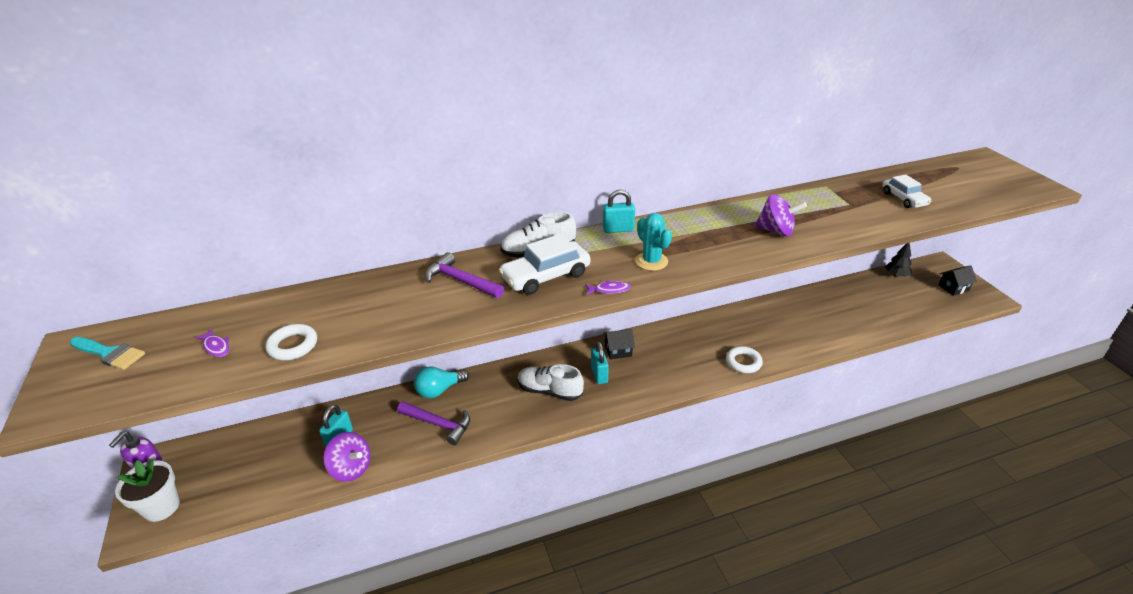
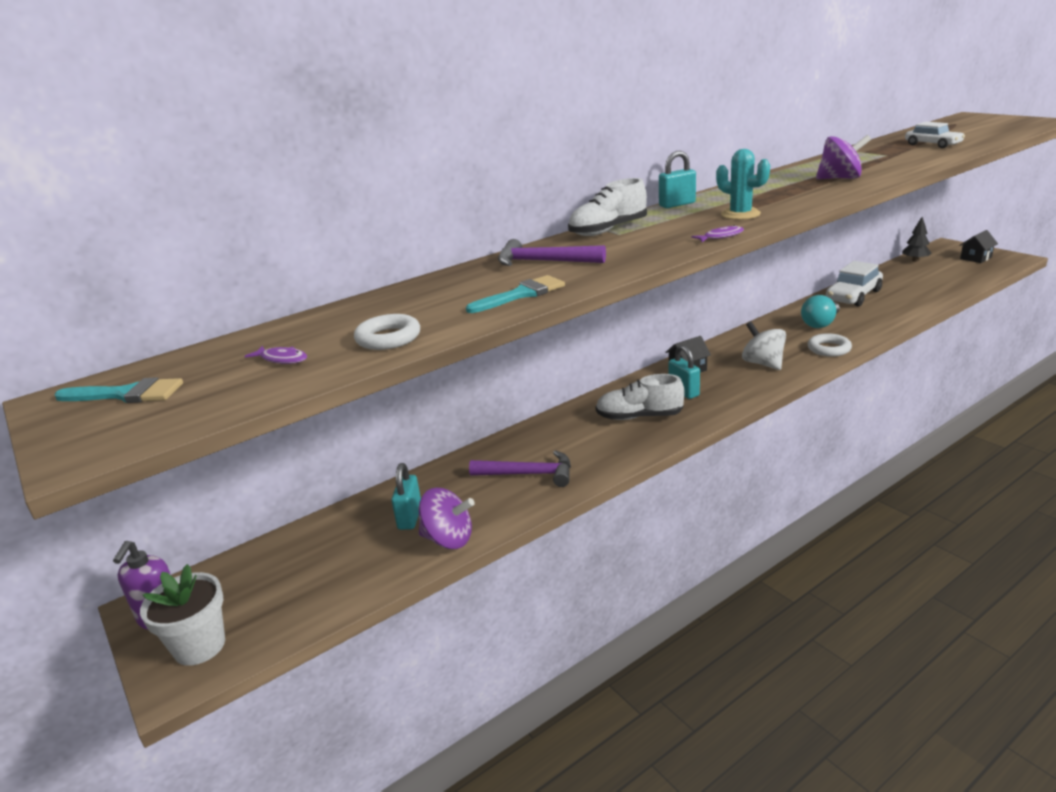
camera: 15 degrees left, 10 degrees down
turquoise light bulb [414,366,469,398] -> turquoise light bulb moved to [801,295,840,328]
white car [499,234,591,295] -> white car moved to [826,261,883,307]
none -> turquoise brush [466,275,565,313]
none -> white spinning top [742,321,786,370]

